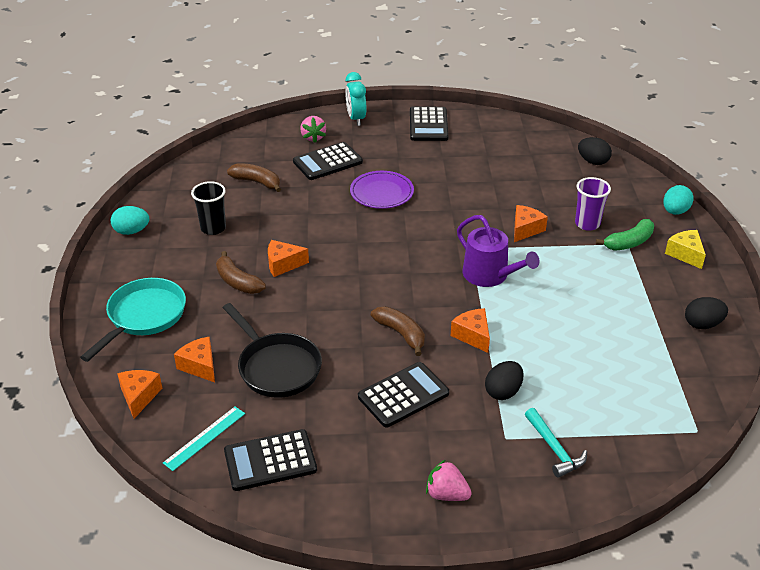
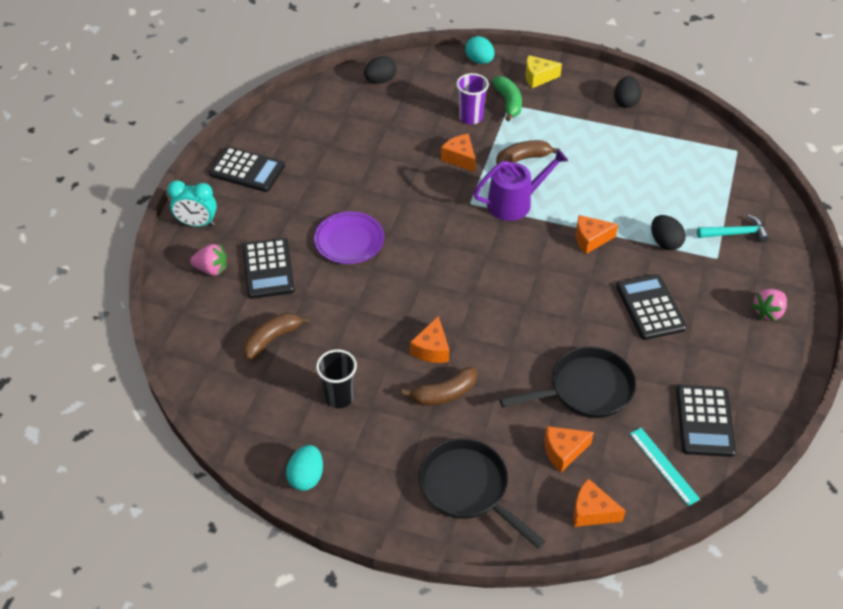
camera: 70 degrees left, 10 degrees up
turquoise pan [80,278,186,362] -> black pan [419,438,546,549]
brown banana [371,306,425,356] -> brown banana moved to [496,140,560,164]

